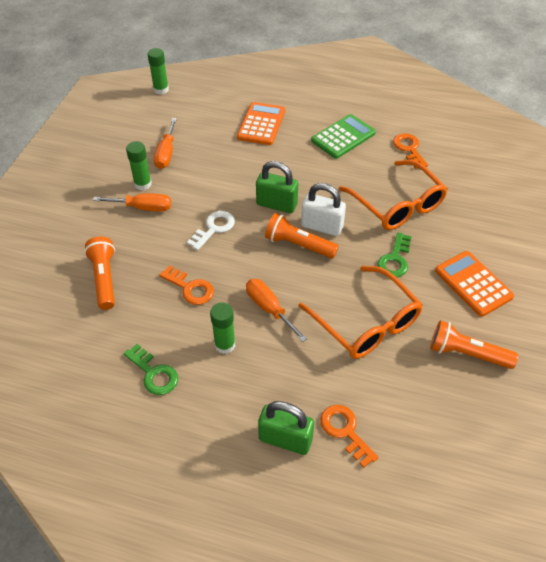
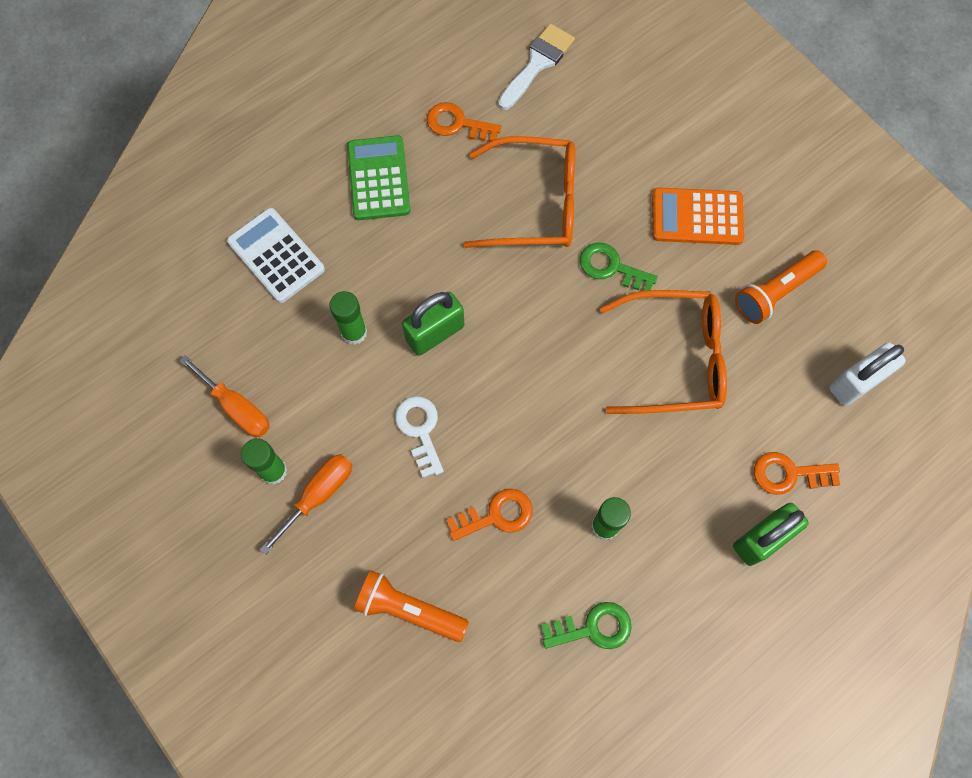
camera: 55 degrees left, 20 degrees up
green glue stick [147,48,169,94] -> green glue stick moved to [329,291,367,345]
orange calculator [237,102,285,145] -> white calculator [227,208,325,303]
orange screwdriver [246,279,307,342] -> none
orange flashlight [265,213,339,259] -> none
white padlock [301,183,346,236] -> white padlock moved to [829,342,906,406]
green key [377,233,412,277] -> green key turned 150 degrees clockwise [580,243,658,291]
none -> white brush [498,24,575,110]

